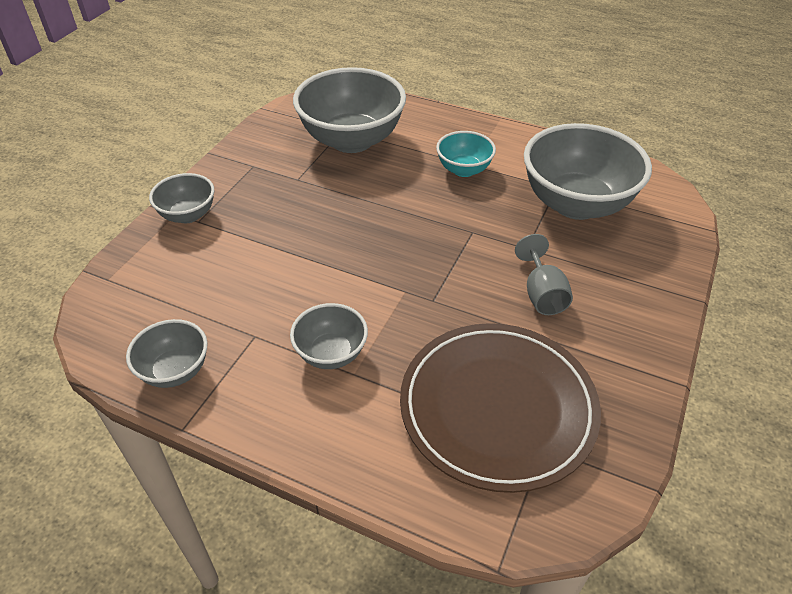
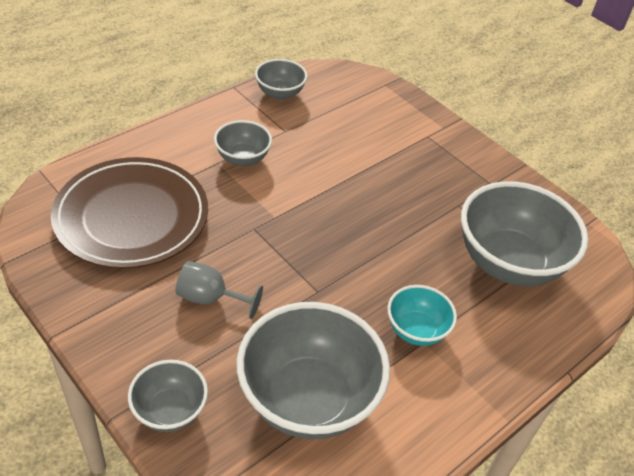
camera: 110 degrees right, 0 degrees up
grey bowl [149,173,214,223] -> grey bowl moved to [128,360,208,432]

